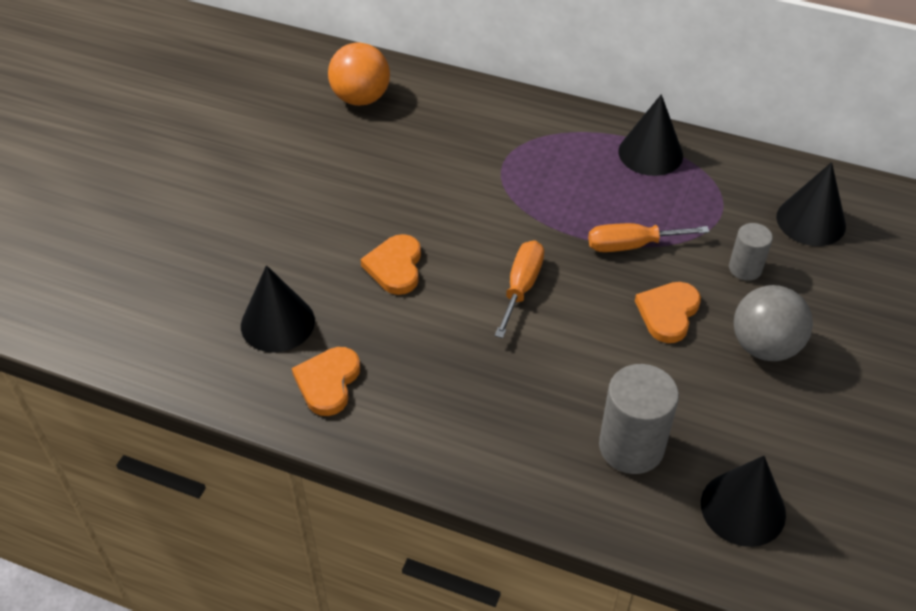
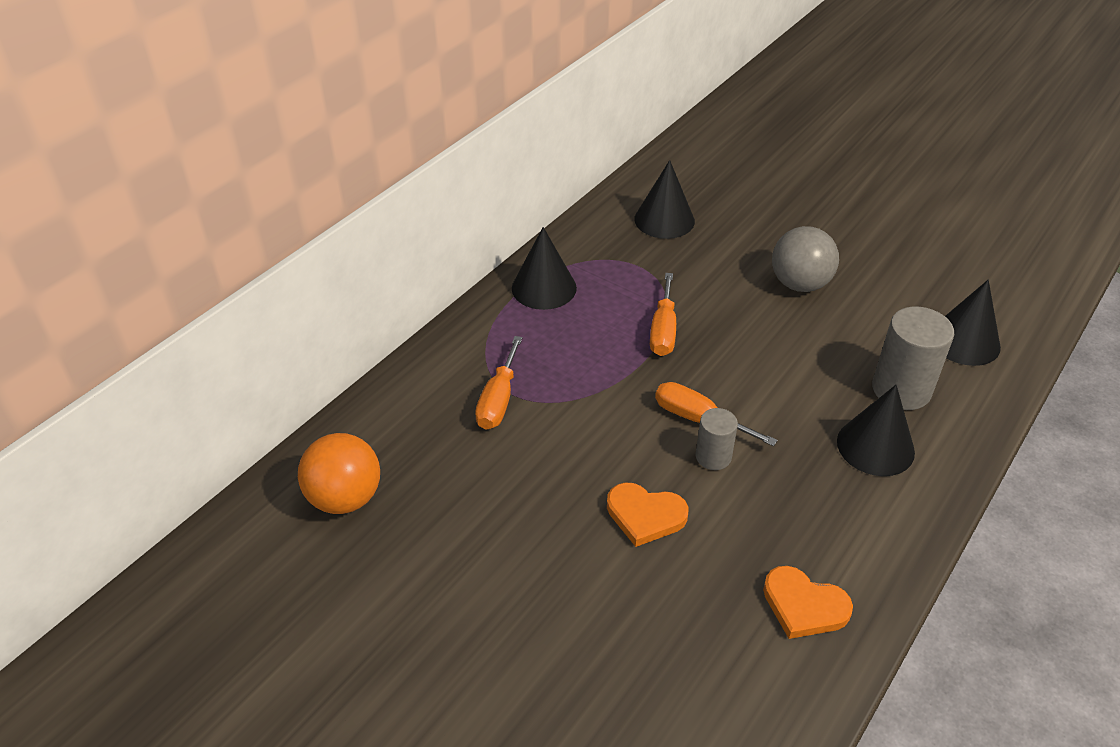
camera: 75 degrees left, 5 degrees down
black cone [241,265,315,353] -> black cone moved to [837,385,915,476]
orange heart [635,282,701,343] -> none
grey cylinder [729,223,773,281] -> grey cylinder moved to [696,408,738,470]
none -> orange screwdriver [475,336,523,430]

